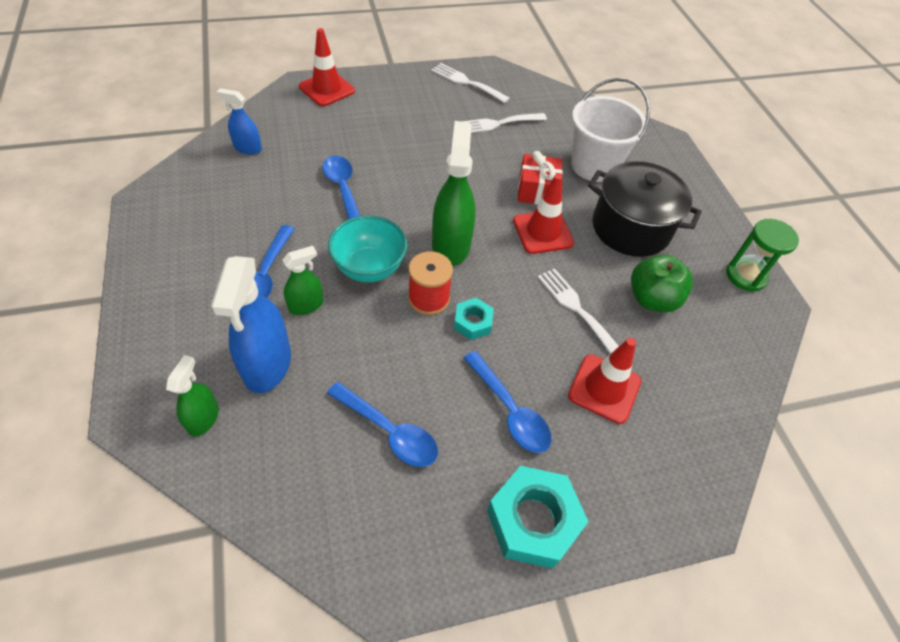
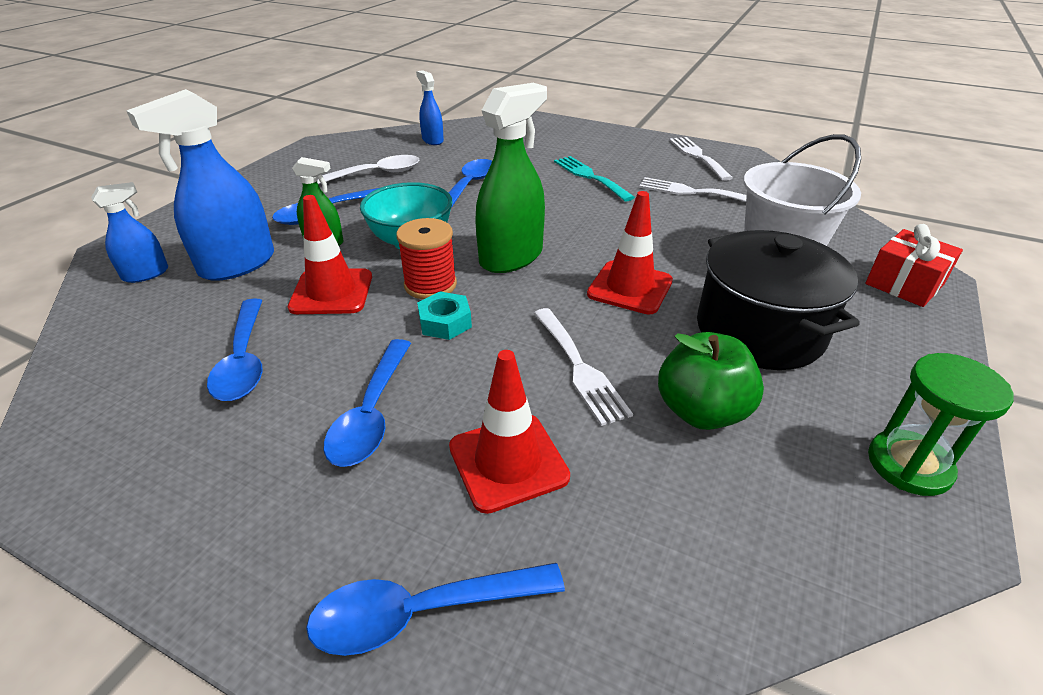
camera: 45 degrees right, 15 degrees down
green spray bottle [166,355,219,437] -> blue spray bottle [91,182,168,283]
red traffic cone [299,28,355,106] -> red traffic cone moved to [288,195,372,314]
turquoise nut [487,466,589,569] -> none
red gift [518,151,563,205] -> red gift moved to [865,224,963,307]
white fork [538,268,619,354] -> white fork turned 150 degrees clockwise [534,308,633,426]
none -> blue spoon [306,563,565,656]
none -> white spoon [317,155,419,184]
none -> turquoise fork [554,156,635,201]

